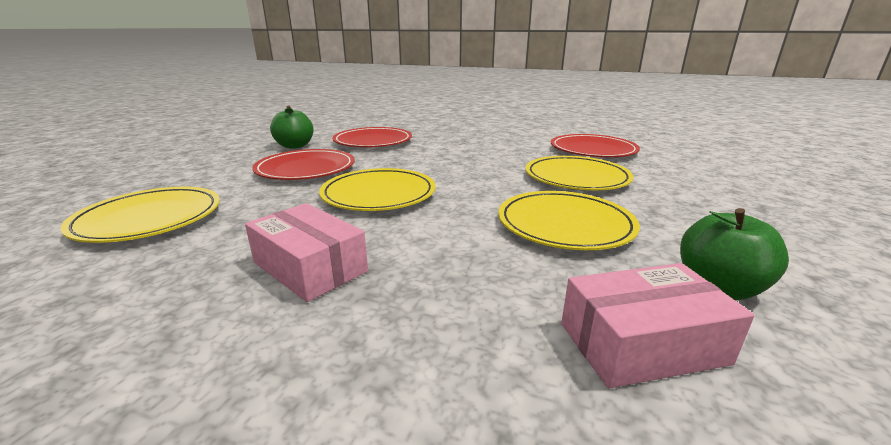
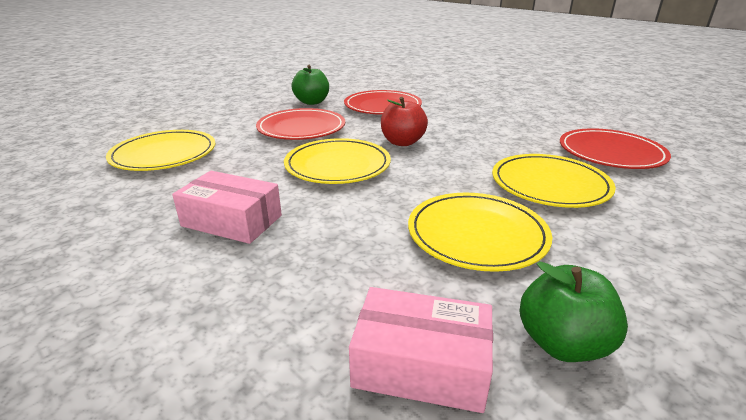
camera: 25 degrees right, 5 degrees up
pink box [245,203,368,302] -> pink box turned 45 degrees counterclockwise [172,171,282,244]
none -> red apple [381,97,428,146]

